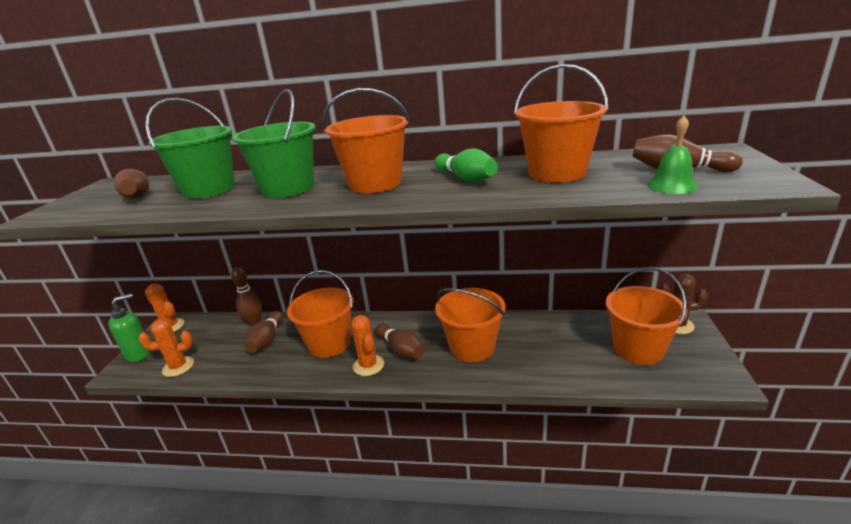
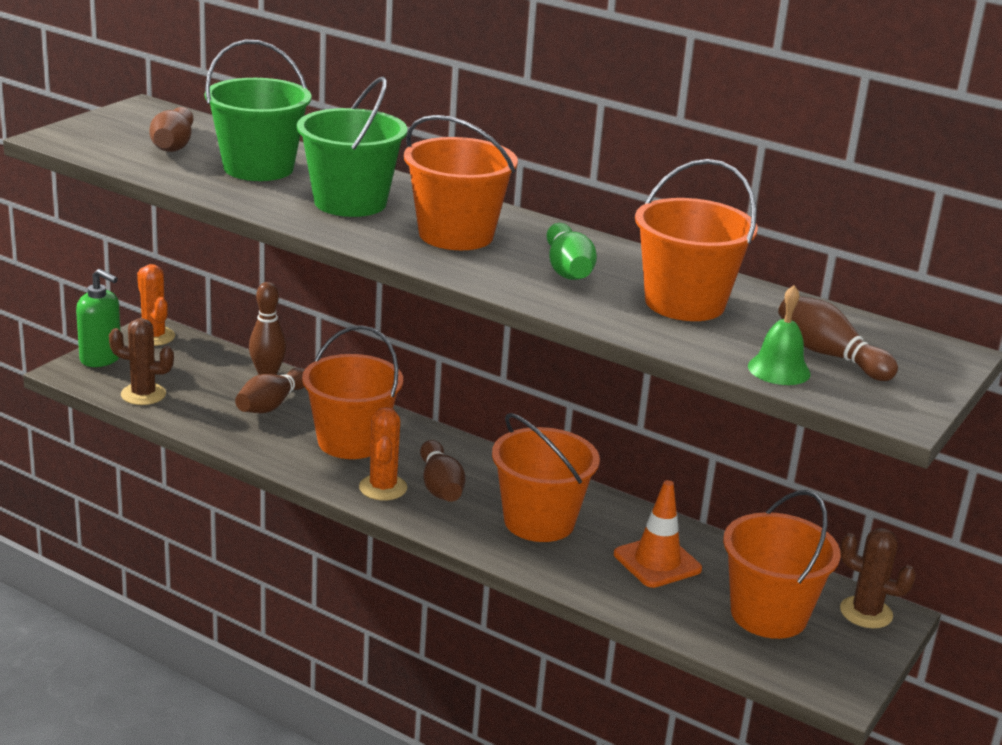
camera: 20 degrees right, 0 degrees up
green soap dispenser [108,293,151,362] -> green soap dispenser turned 45 degrees clockwise [76,269,120,367]
orange cactus [138,319,194,377] -> brown cactus [109,318,174,405]
none -> orange traffic cone [614,480,702,588]

